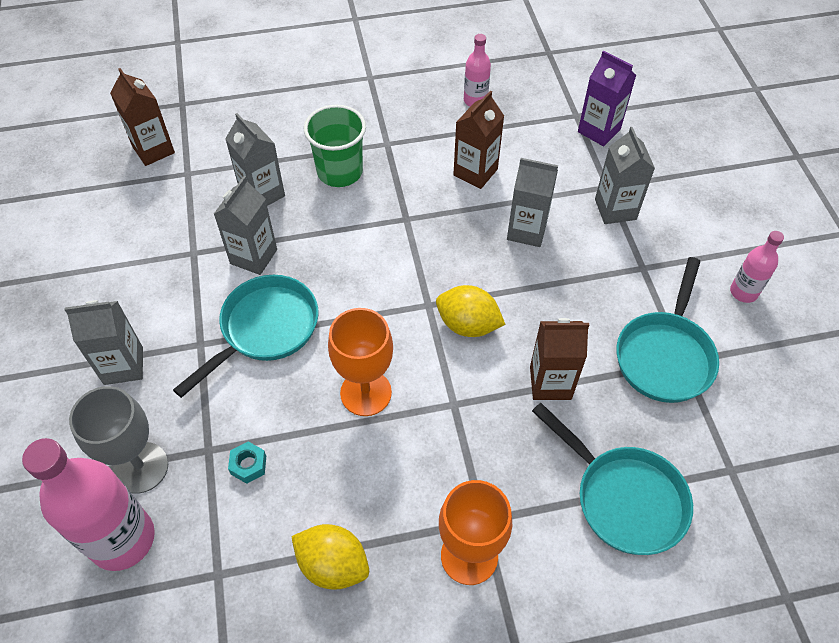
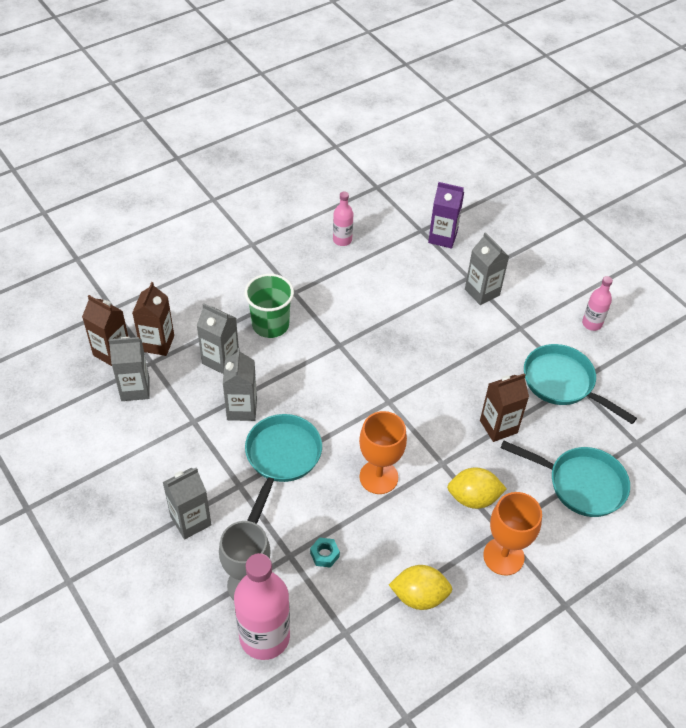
camera: 25 degrees left, 5 degrees down
yellow lemon [436,285,506,337] -> yellow lemon moved to [447,468,507,509]
brown carton [453,91,504,189] -> brown carton moved to [132,282,174,356]
grey carton [507,158,558,247] -> grey carton moved to [109,337,150,401]
turquoise pan [616,257,719,403] -> turquoise pan turned 135 degrees clockwise [524,344,637,424]

